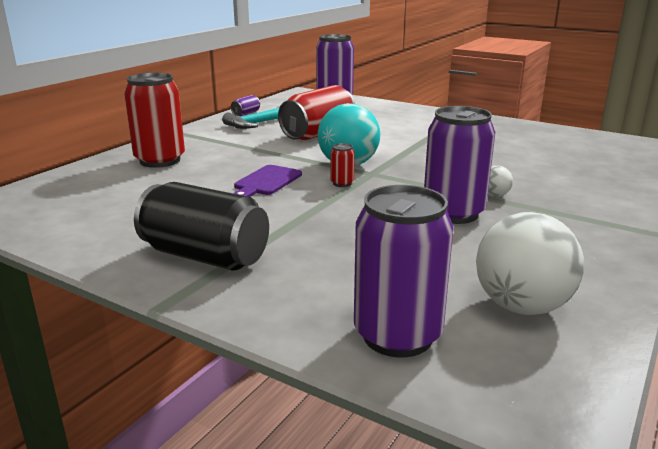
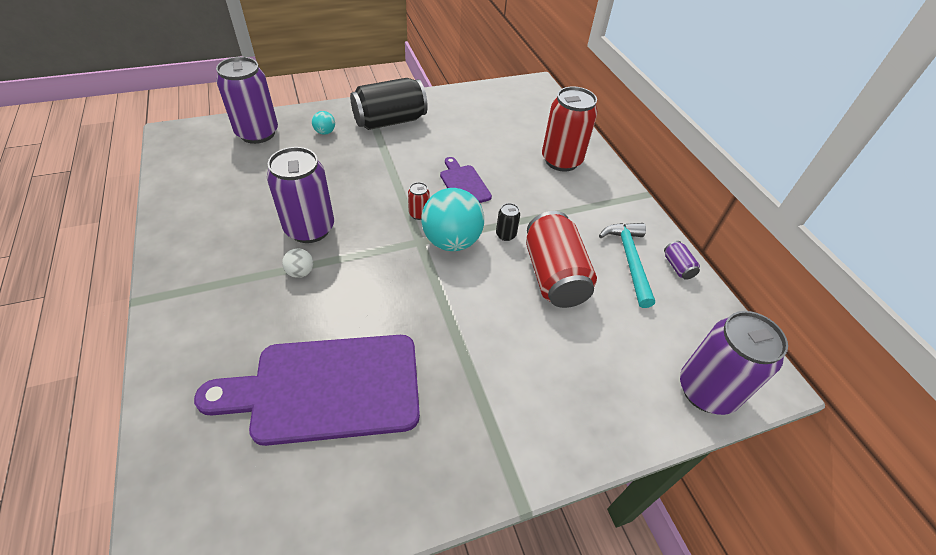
camera: 125 degrees right, 25 degrees up
white ball [476,212,584,315] -> none
none -> purple cutting board [194,335,420,446]
none -> turquoise ball [312,111,335,135]
none -> black can [496,203,520,241]

